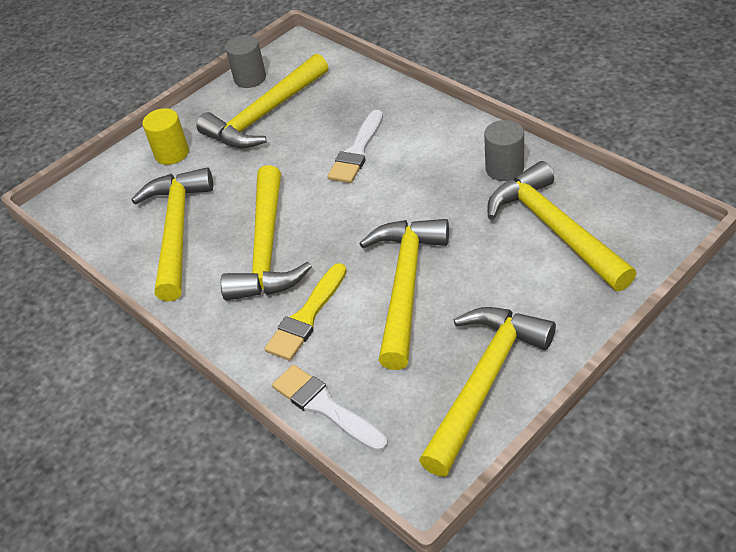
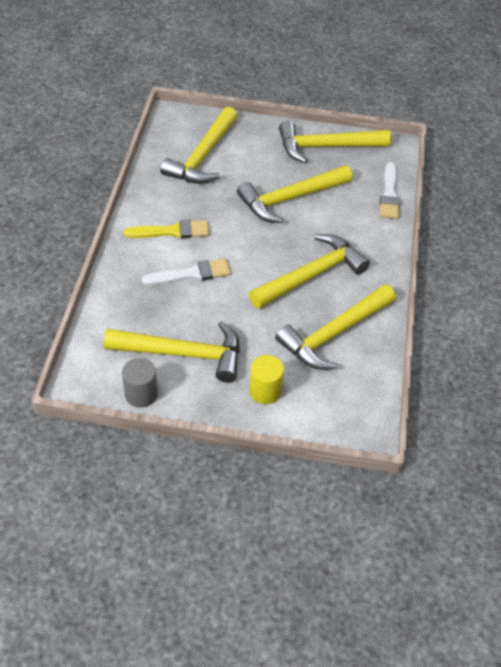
camera: 135 degrees left, 5 degrees up
yellow brush [265,263,347,361] -> yellow brush moved to [124,220,209,238]
grey cylinder [484,120,524,181] -> none

